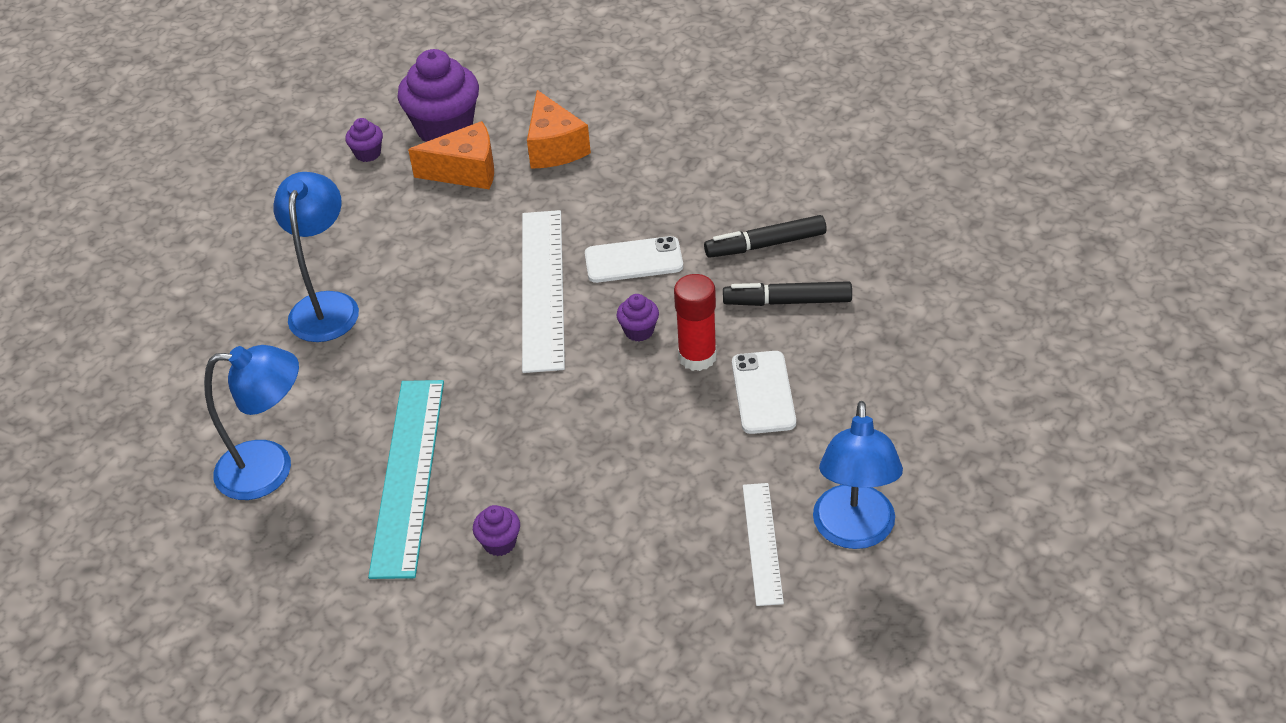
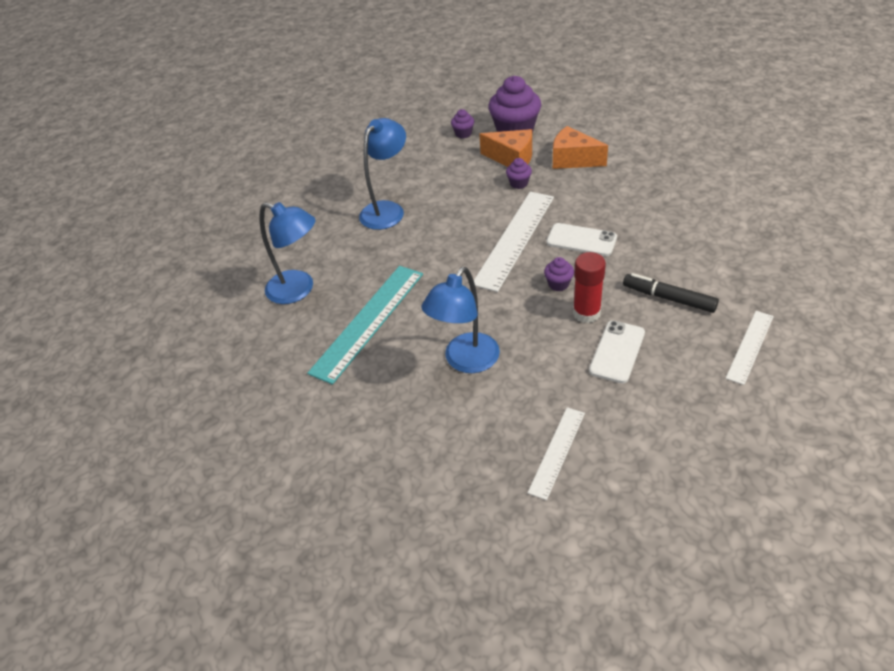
camera: 30 degrees right, 0 degrees up
purple cupcake [473,505,520,556] -> purple cupcake moved to [506,158,532,189]
orange cheese [527,90,591,169] -> orange cheese turned 105 degrees clockwise [553,126,608,169]
black marker [704,215,827,258] -> none
blue lamp [813,401,903,549] -> blue lamp moved to [421,267,500,373]
none -> white ruler [726,311,774,385]

